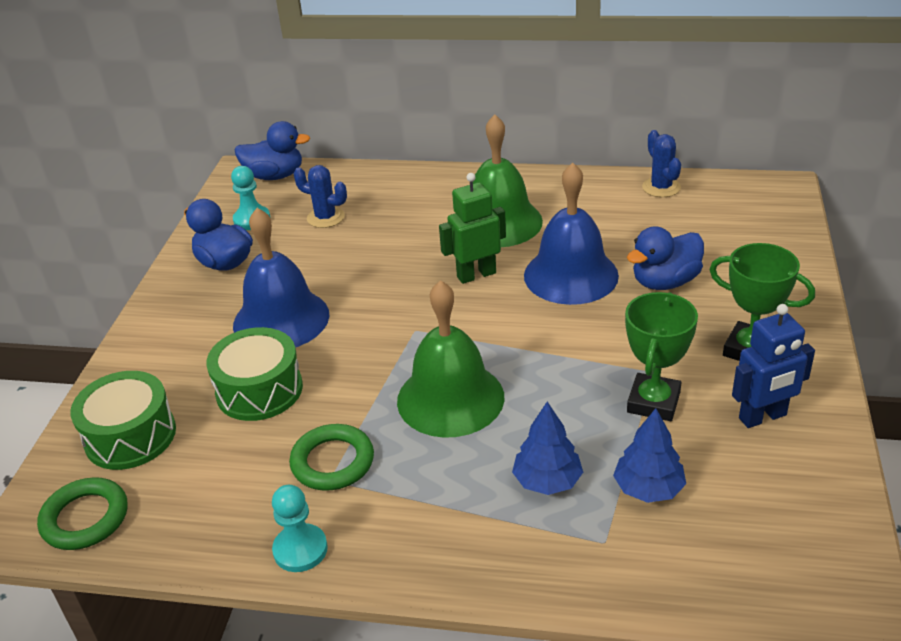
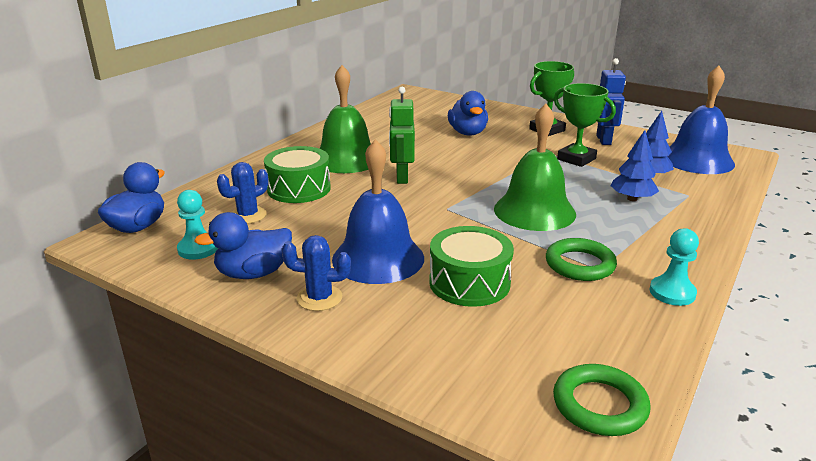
camera: 70 degrees left, 10 degrees down
green drum [70,371,176,470] -> green drum moved to [264,146,331,203]
blue bell [524,163,619,305] -> blue bell moved to [668,66,735,174]
blue cactus [642,130,681,197] -> blue cactus moved to [281,235,351,311]

